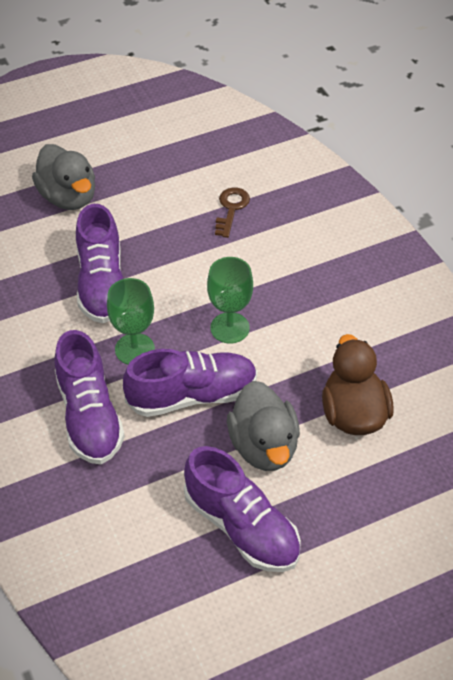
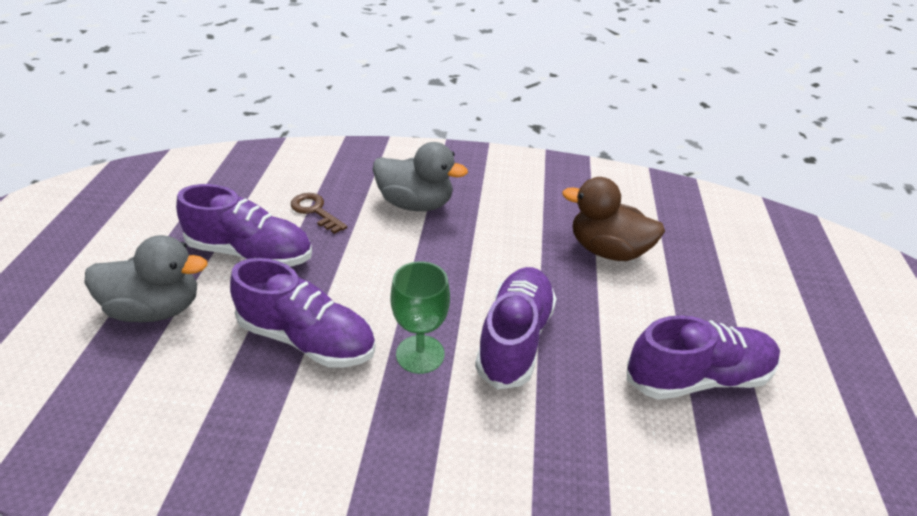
camera: 60 degrees left, 10 degrees down
purple shoe [54,330,125,464] -> purple shoe moved to [176,184,312,267]
green goblet [207,257,253,344] -> none
grey duck [227,381,300,471] -> grey duck moved to [373,142,468,211]

